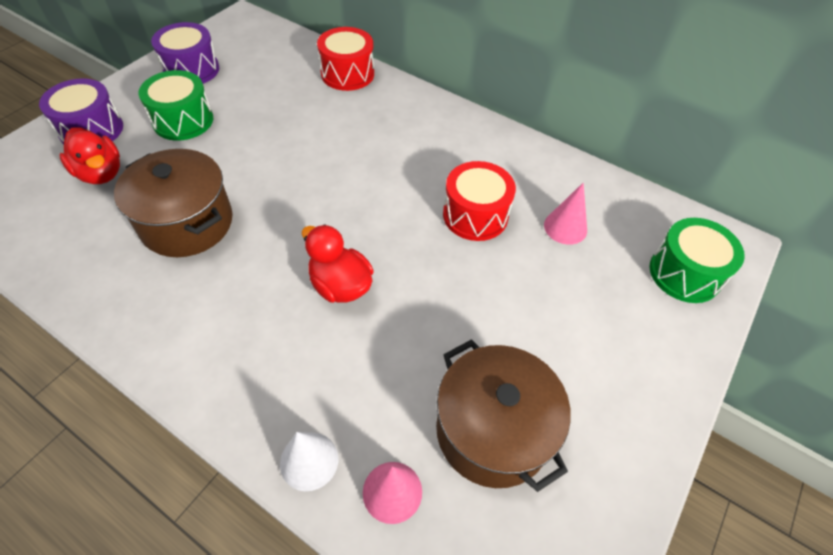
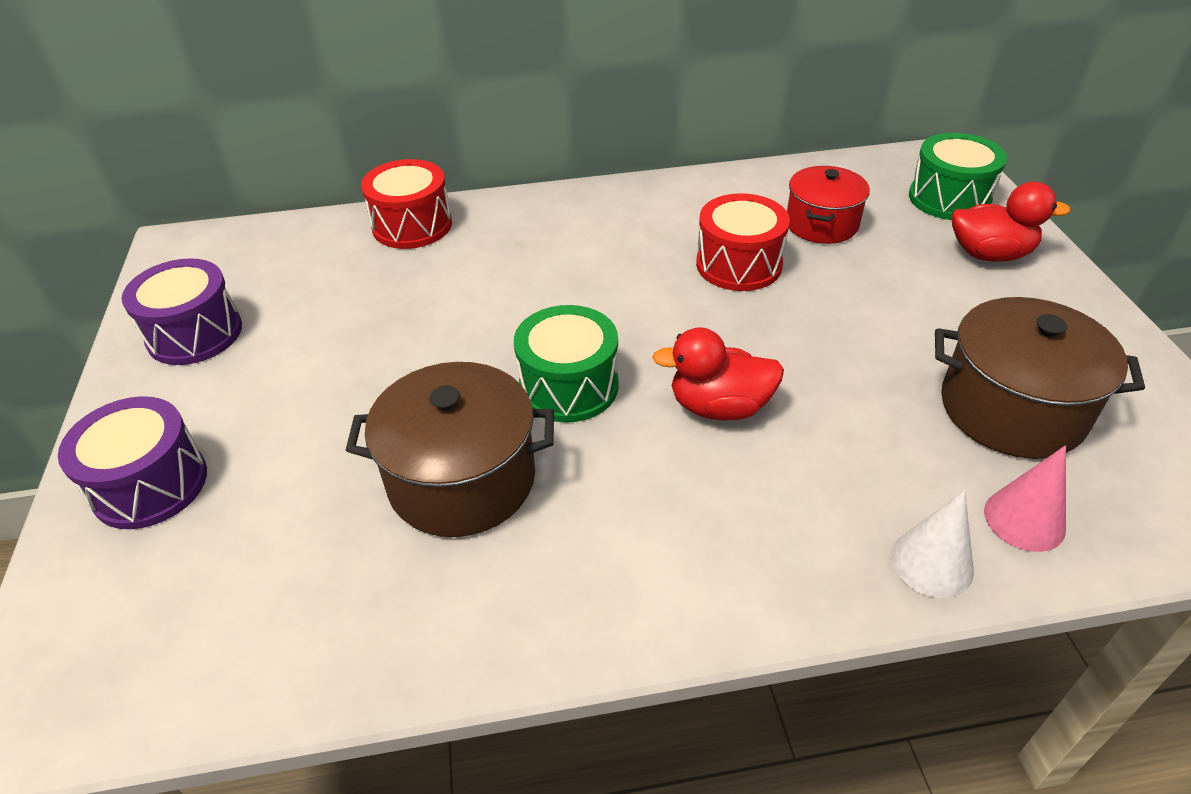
camera: 40 degrees left, 10 degrees down
red duck [59,127,120,184] -> red duck moved to [952,182,1070,262]
green drum [138,70,213,141] -> green drum moved to [514,305,619,423]
pink cone [544,183,587,245] -> red pot [787,166,870,244]

